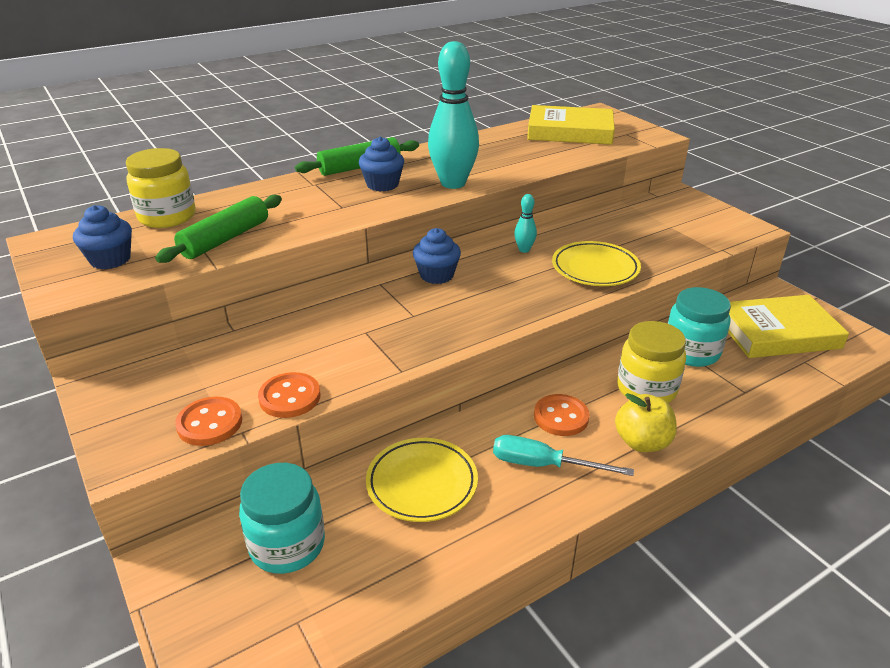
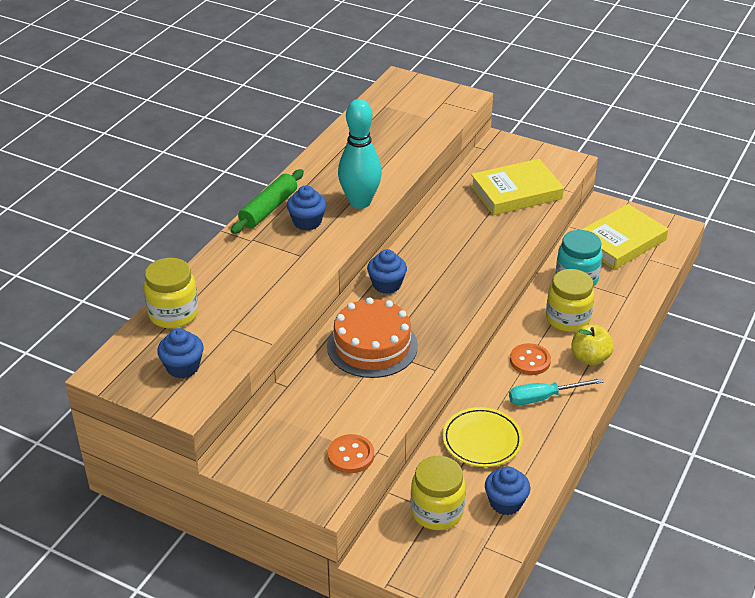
camera: 30 degrees left, 5 degrees up
green rolling pin [155,195,282,263] -> none
turquoise jar [239,463,325,574] -> yellow jar [411,456,466,530]
orange button [258,372,320,418] -> none
turquoise bowling pin [514,194,537,253] -> none
yellow book [527,105,615,145] -> yellow book moved to [470,159,564,215]
yellow plate [552,241,641,286] -> none
none -> orange cake [327,297,418,378]
none -> blue cupcake [485,466,530,515]

